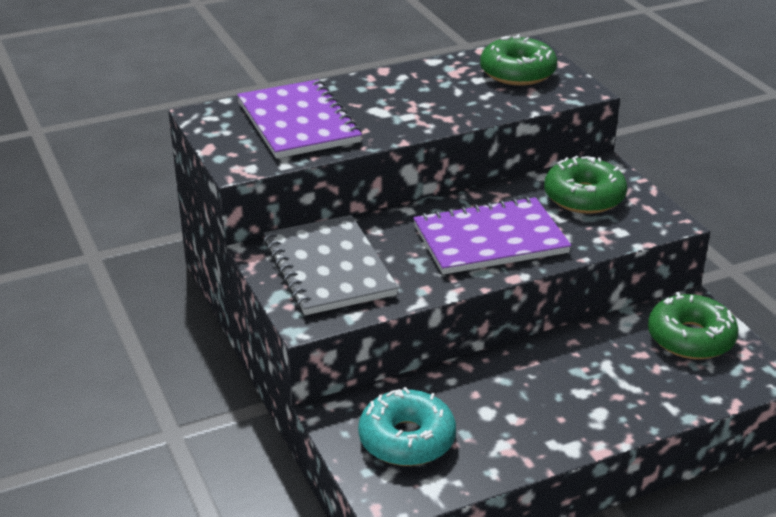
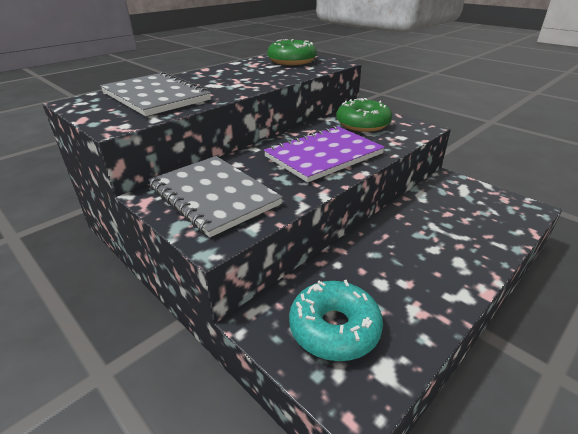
camera: 20 degrees left, 0 degrees up
purple notebook [237,79,362,159] -> grey notebook [100,72,211,116]
green donut [648,292,738,360] -> none

